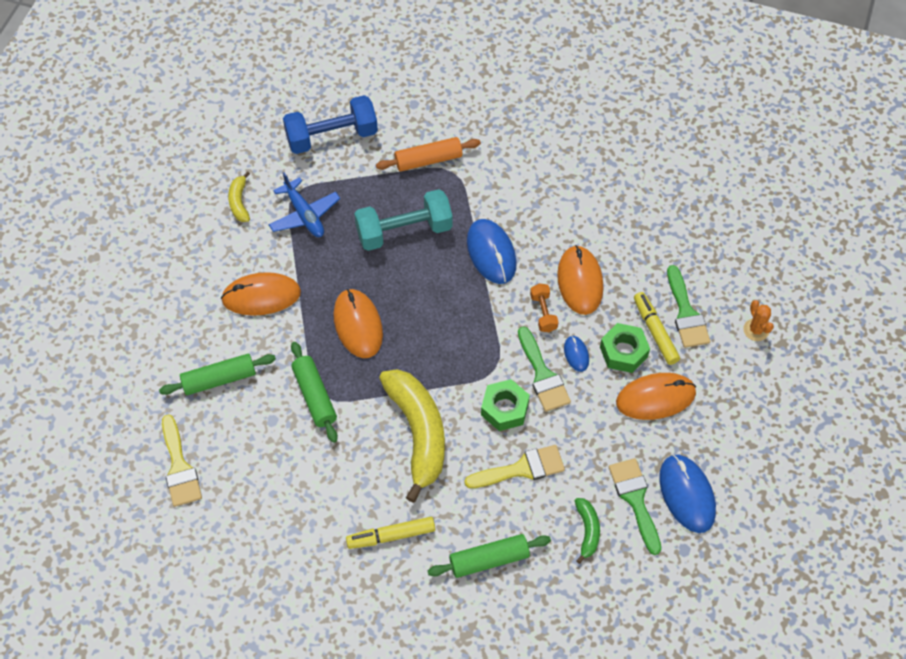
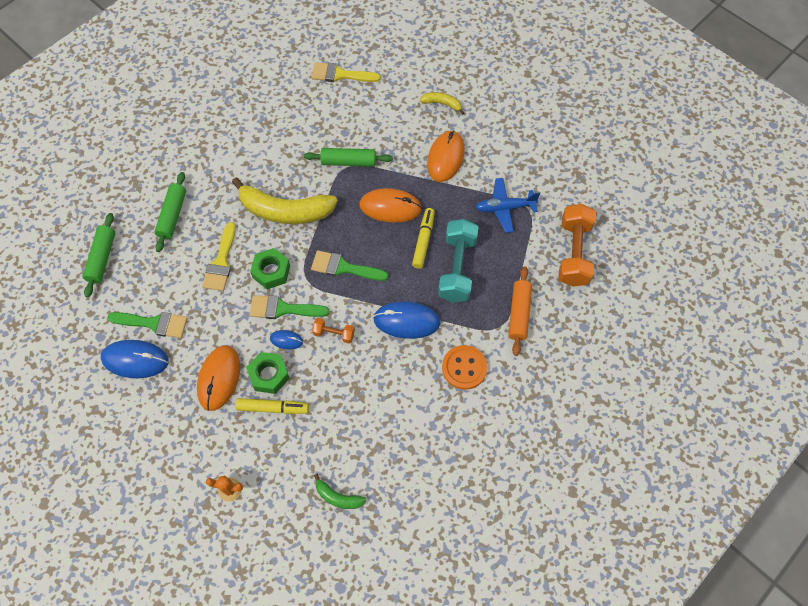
camera: 115 degrees right, 5 degrees up
green rolling pin [159,354,276,395] -> green rolling pin moved to [83,213,115,297]
yellow banana [228,171,250,222] -> yellow banana moved to [420,92,464,115]
blue dumbbell [283,95,378,154] -> orange dumbbell [558,204,596,286]
yellow marker [346,517,435,549] -> yellow marker moved to [412,208,435,269]
orange mouse [557,245,604,315] -> none
green banana [575,498,600,564] -> green banana moved to [314,474,366,509]
green brush [667,265,710,348] -> green brush moved to [311,250,388,281]
none -> orange button [442,345,488,390]

